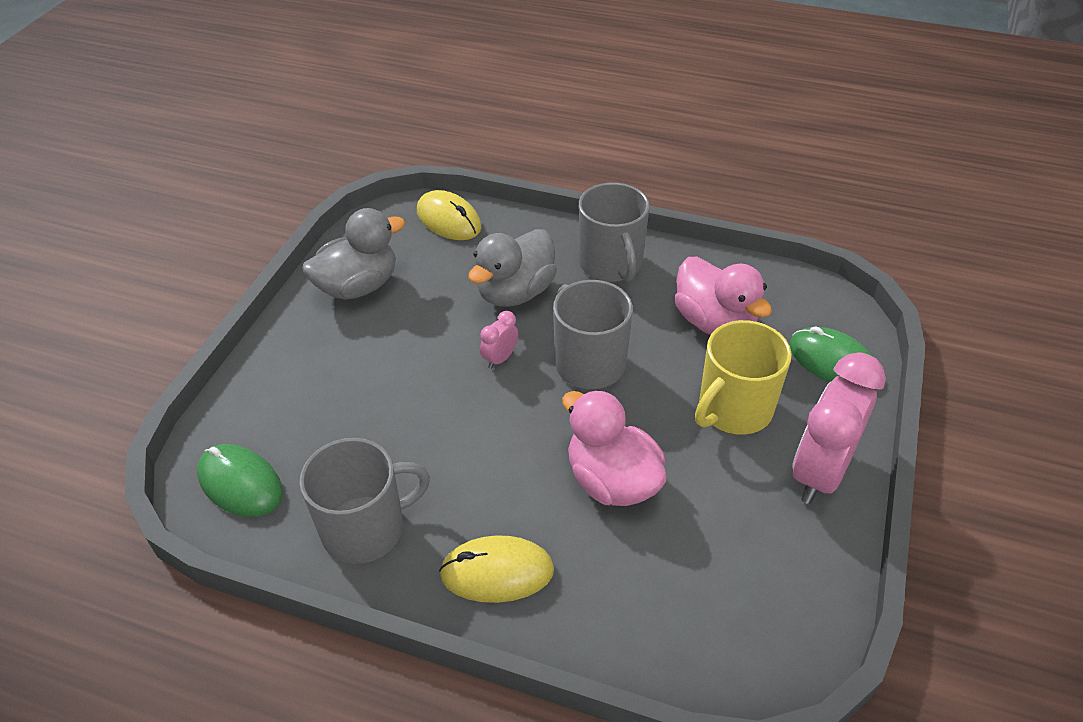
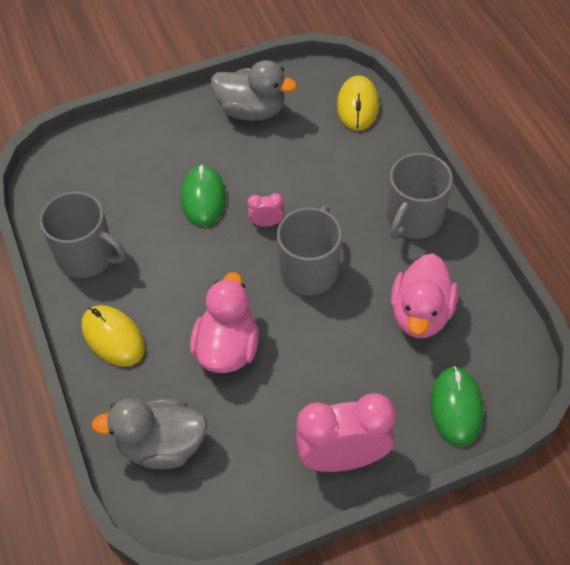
camera: 50 degrees right, 10 degrees up
green mouse [197,444,283,517] -> green mouse moved to [181,164,226,227]
grey duck [468,229,557,307] -> grey duck moved to [91,398,207,469]
yellow mug [695,320,792,435] -> none

